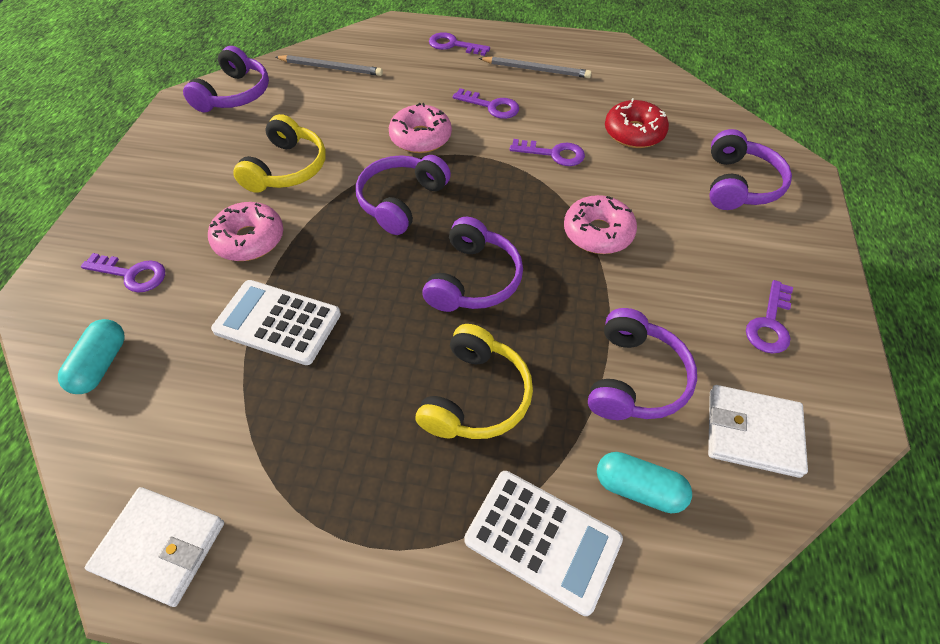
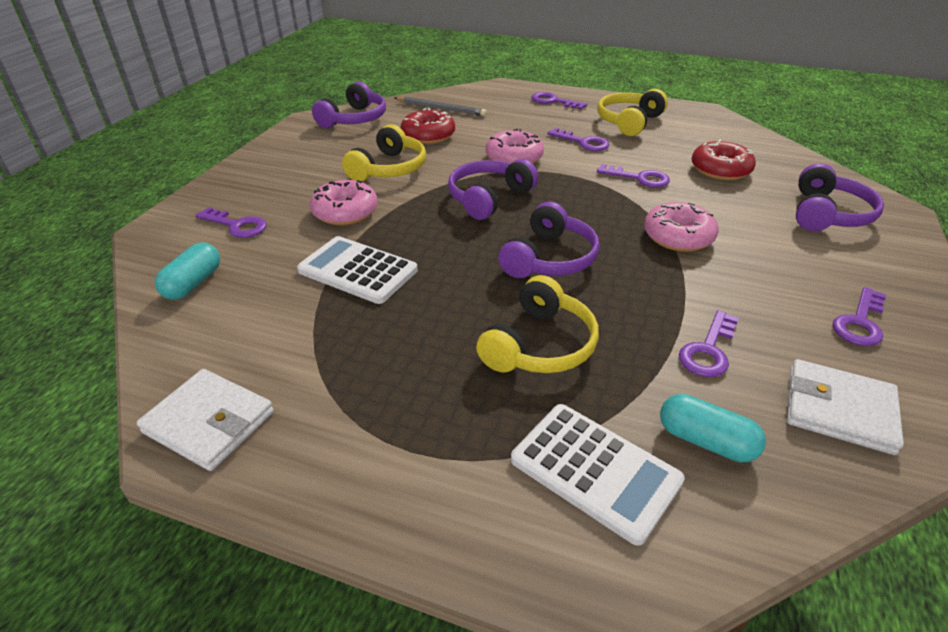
camera: 10 degrees right, 15 degrees down
grey pencil [479,56,592,78] -> yellow headphones [597,89,668,136]
purple headphones [588,308,697,420] -> purple key [679,310,739,377]
none -> red donut [401,108,455,144]

